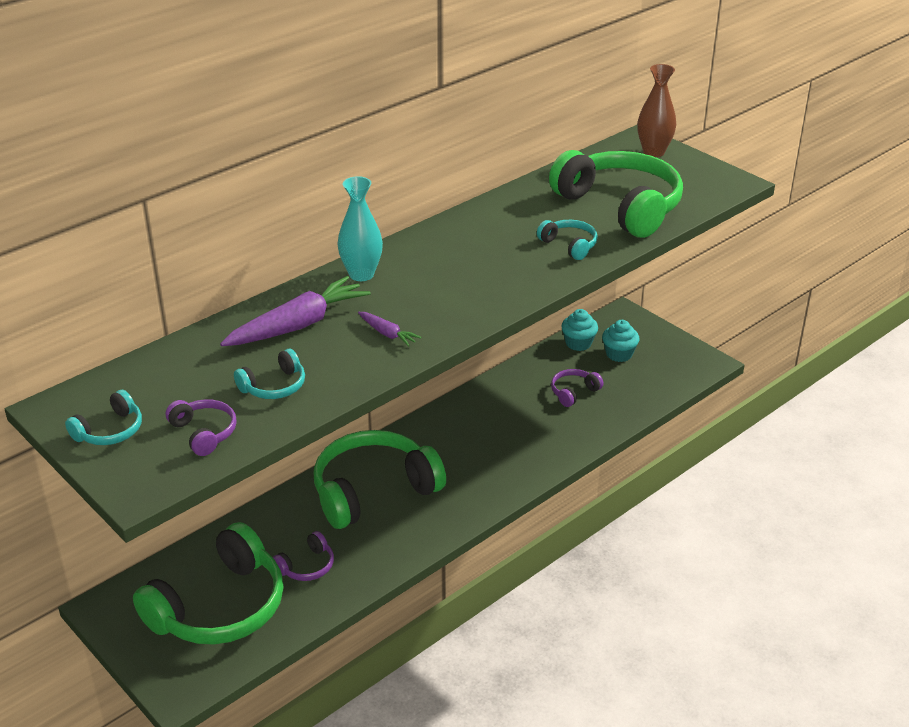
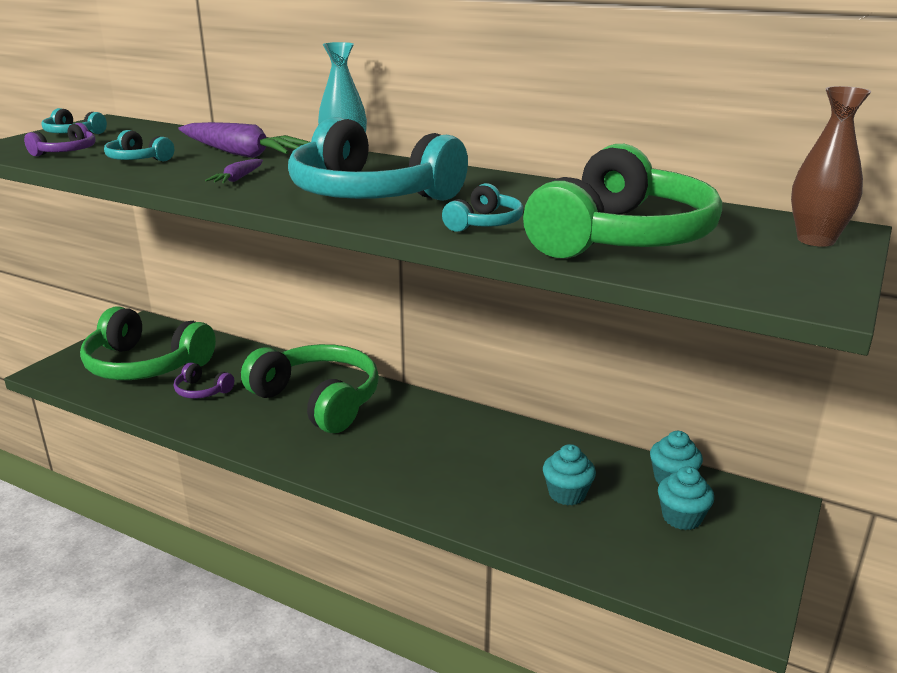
camera: 70 degrees right, 10 degrees down
purple headphones [551,369,604,407] -> turquoise cupcake [543,444,596,506]
none -> turquoise headphones [288,117,468,201]

